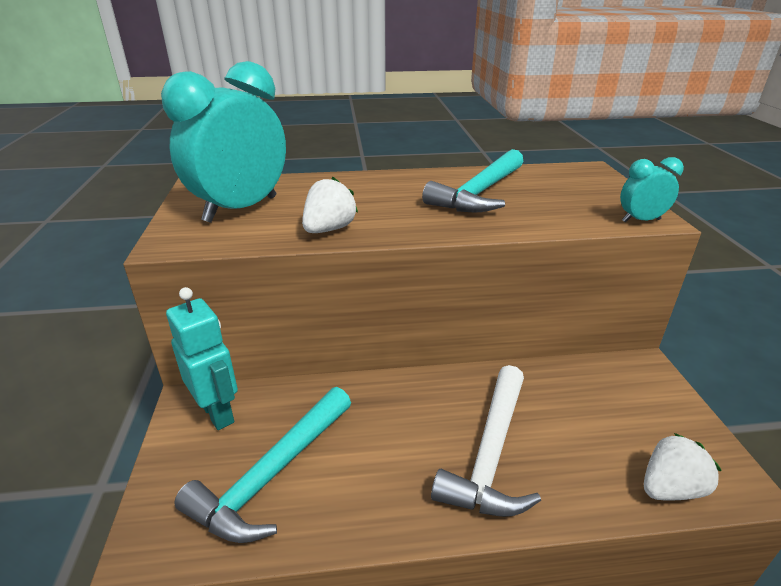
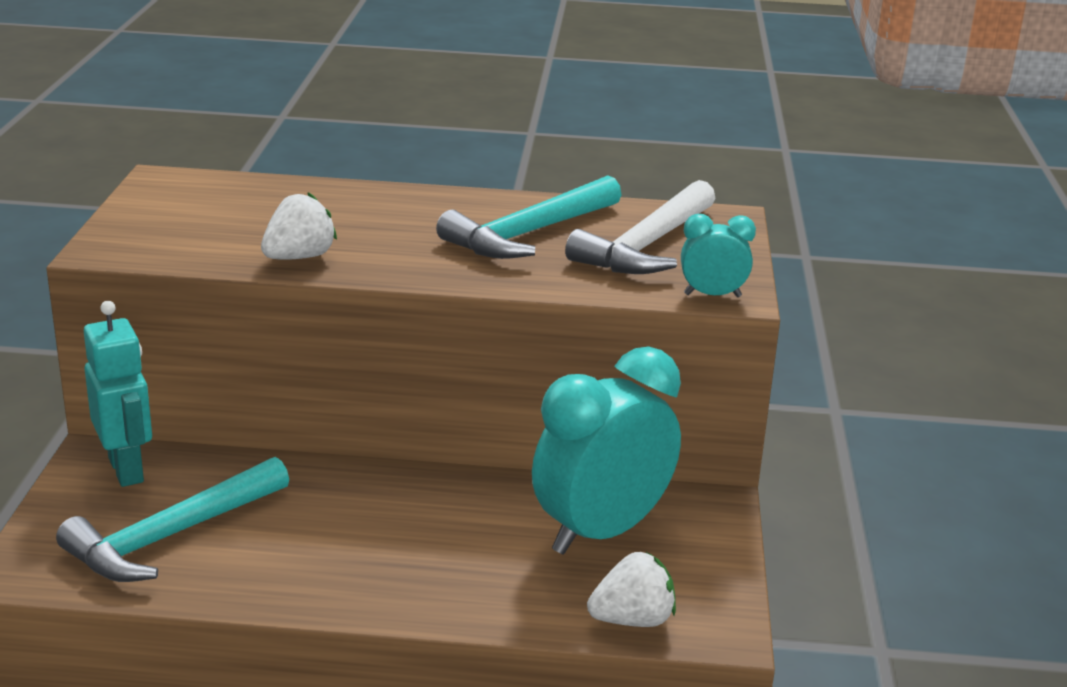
camera: 10 degrees right, 5 degrees down
turquoise clock [161,61,286,223] -> turquoise clock moved to [532,346,681,555]
white hammer [431,365,541,517] -> white hammer moved to [565,180,715,274]

